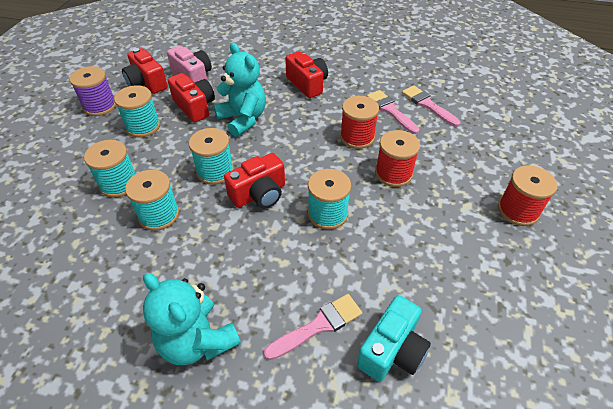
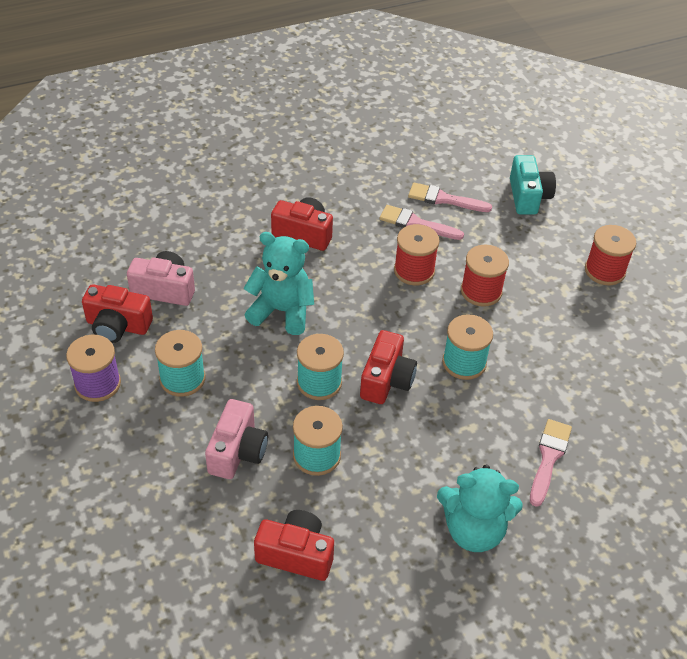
camera: 40 degrees left, 0 degrees up
turquoise spool [84,140,136,198] -> pink camera [205,399,268,479]
red camera [168,73,215,123] -> red camera moved to [254,510,334,581]
turquoise camera [357,295,431,382] -> turquoise camera moved to [510,155,556,215]

